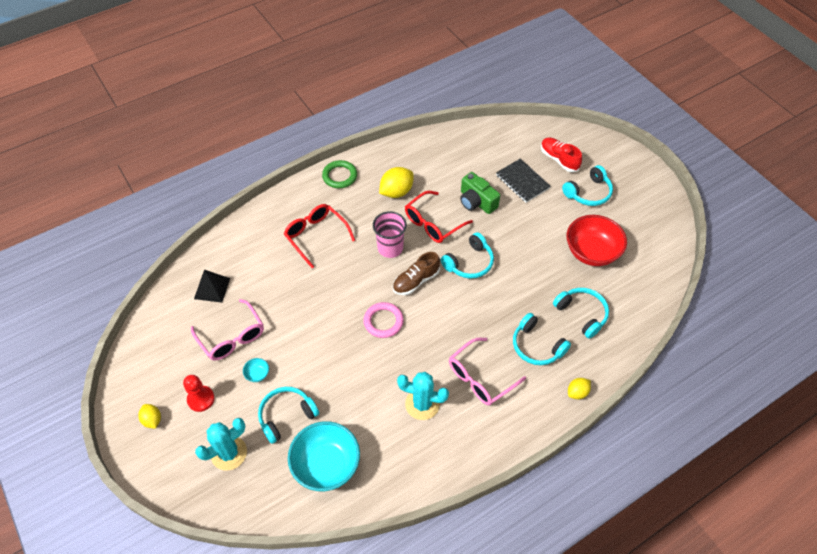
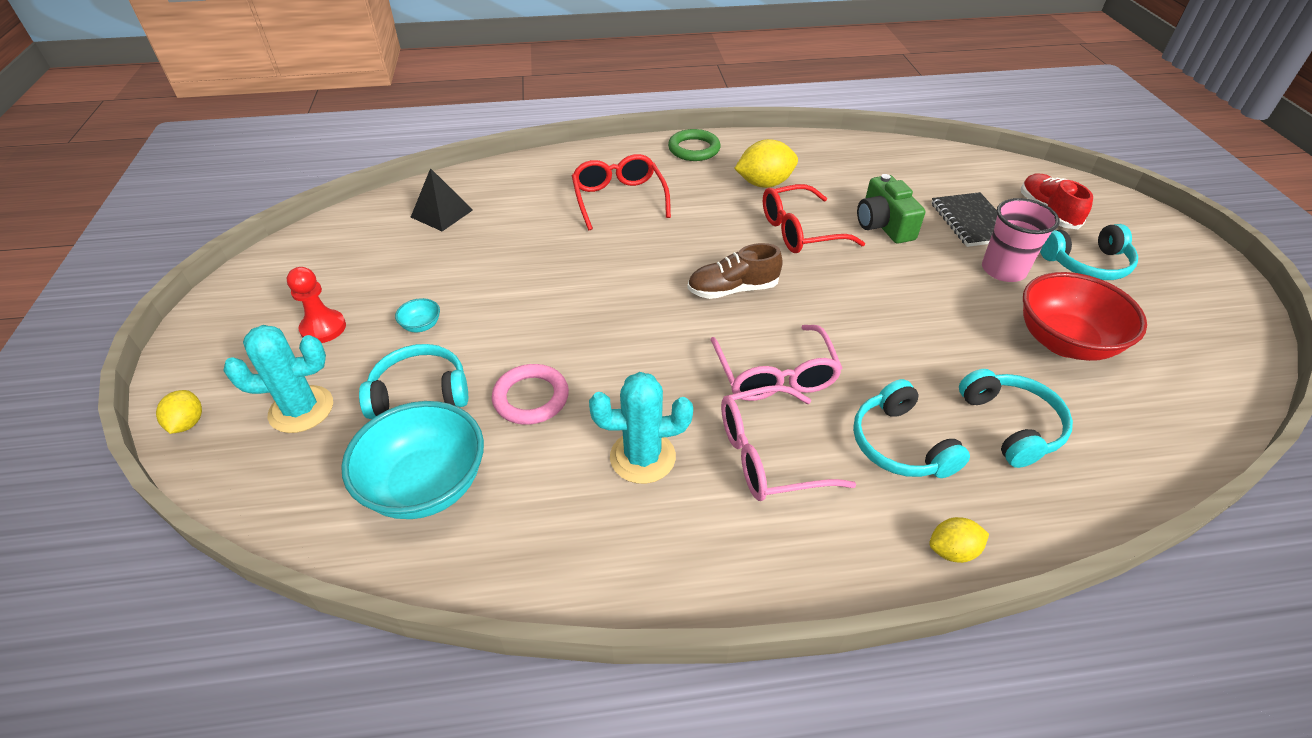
camera: 25 degrees right, 10 degrees down
yellow lemon [138,404,161,429] -> yellow lemon moved to [156,390,202,434]
pink glasses [191,299,264,361] -> pink glasses moved to [710,325,843,401]
pink ring [363,302,404,338] -> pink ring moved to [492,364,569,425]
pink cup [373,211,407,258] -> pink cup moved to [982,198,1060,282]
turquoise cactus [397,372,449,420] -> turquoise cactus turned 45 degrees counterclockwise [589,372,693,484]
turquoise headphones [440,232,494,279] -> none

